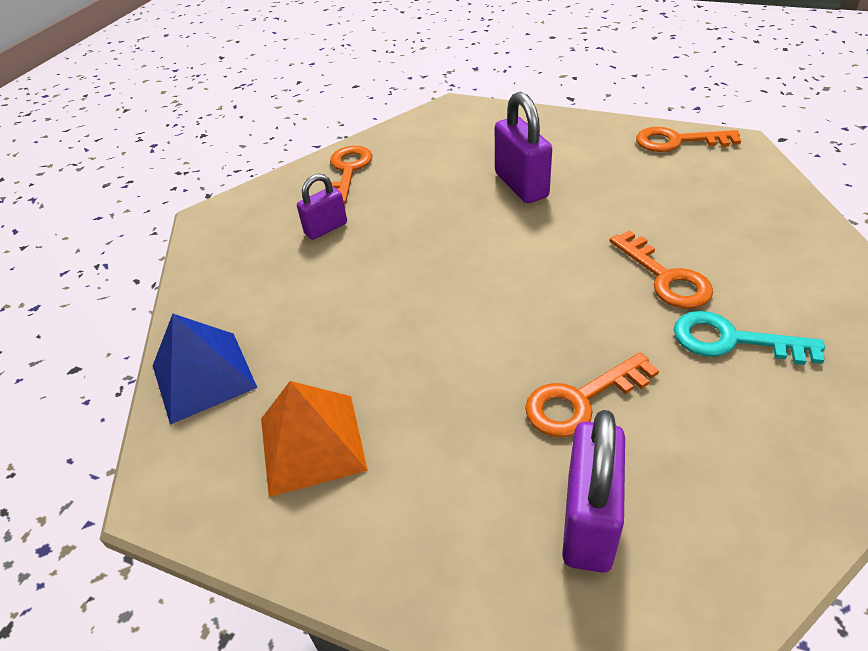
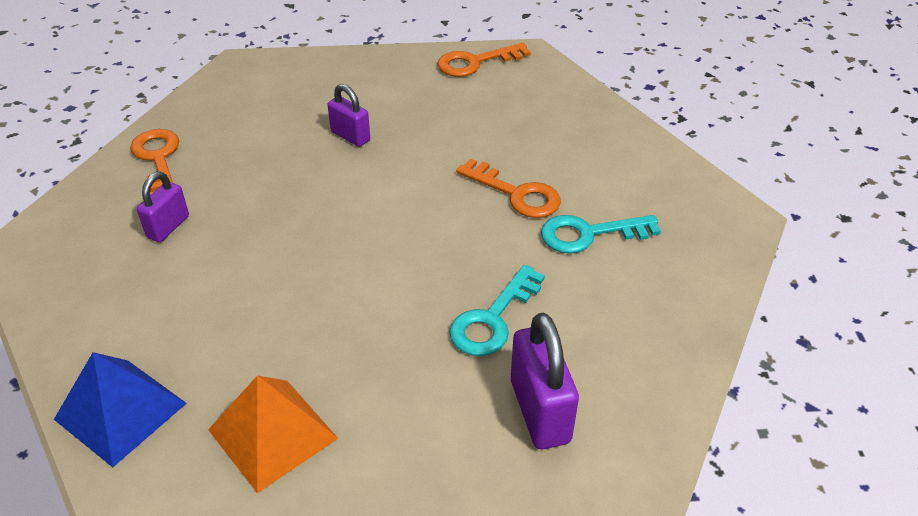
camera: 30 degrees left, 0 degrees up
purple padlock [495,92,552,203] -> purple padlock [328,84,370,147], size x0.62
orange key [525,352,659,437] -> turquoise key [449,265,545,356]

